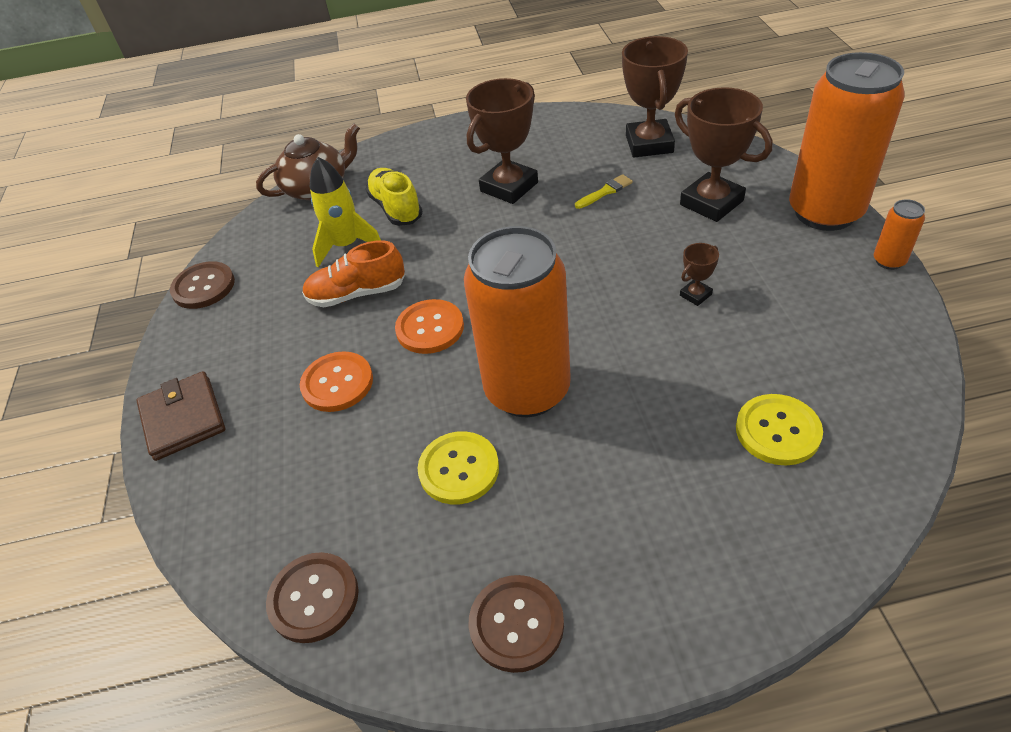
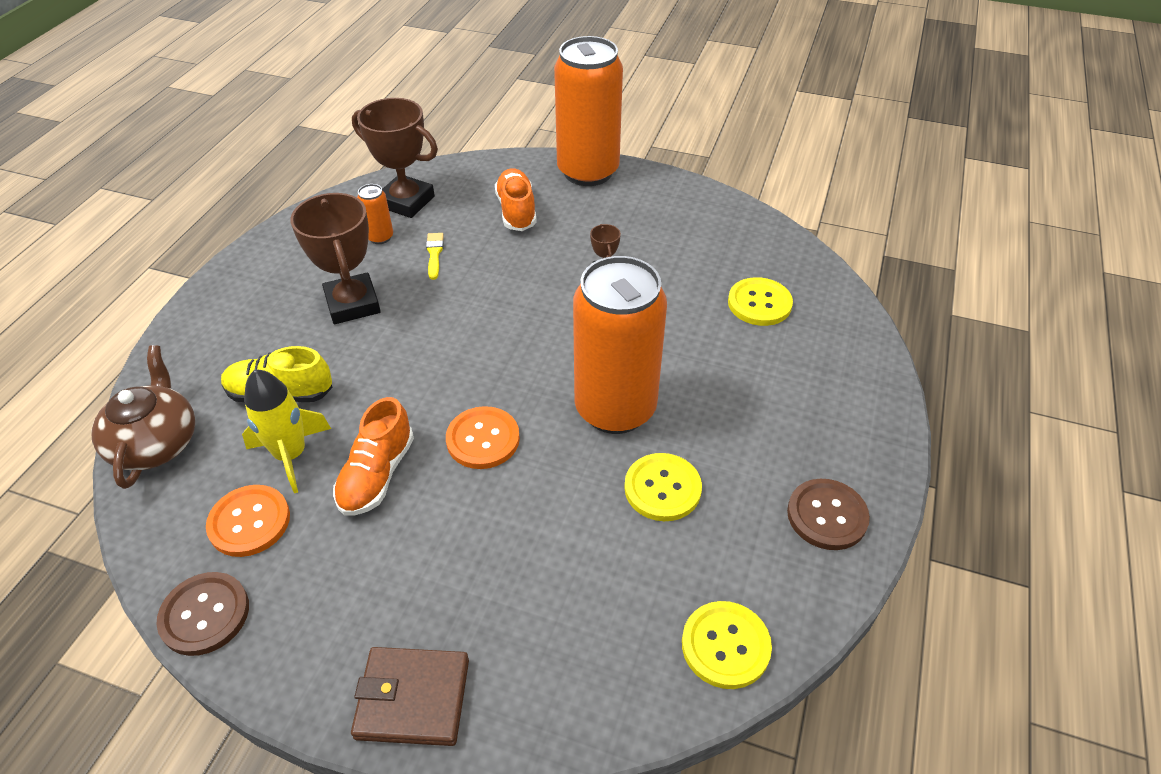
camera: 65 degrees left, 0 degrees up
brown button [266,552,359,643] -> yellow button [682,601,772,689]
orange button [300,351,373,412] -> orange button moved to [206,485,290,557]
brown trophy [675,87,772,222] -> orange shoe [495,168,537,231]
orange can [874,199,925,270] -> orange can moved to [357,184,393,244]

